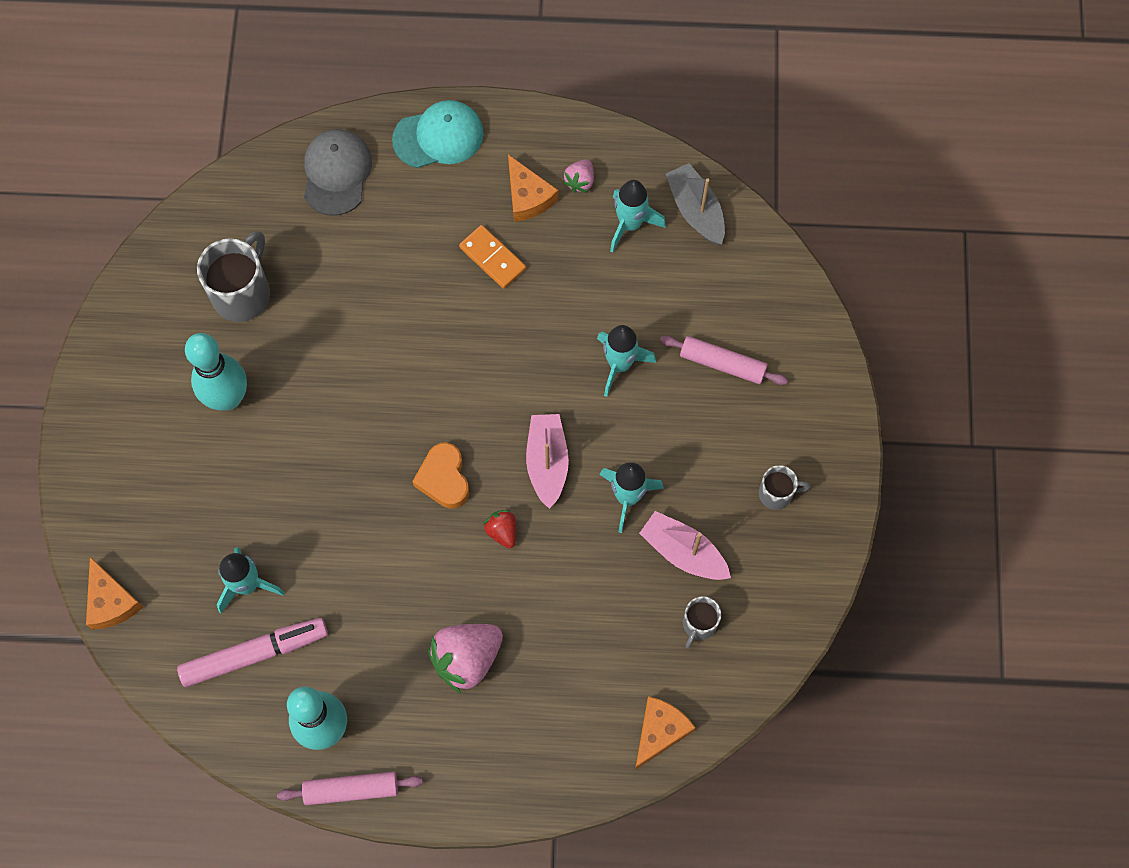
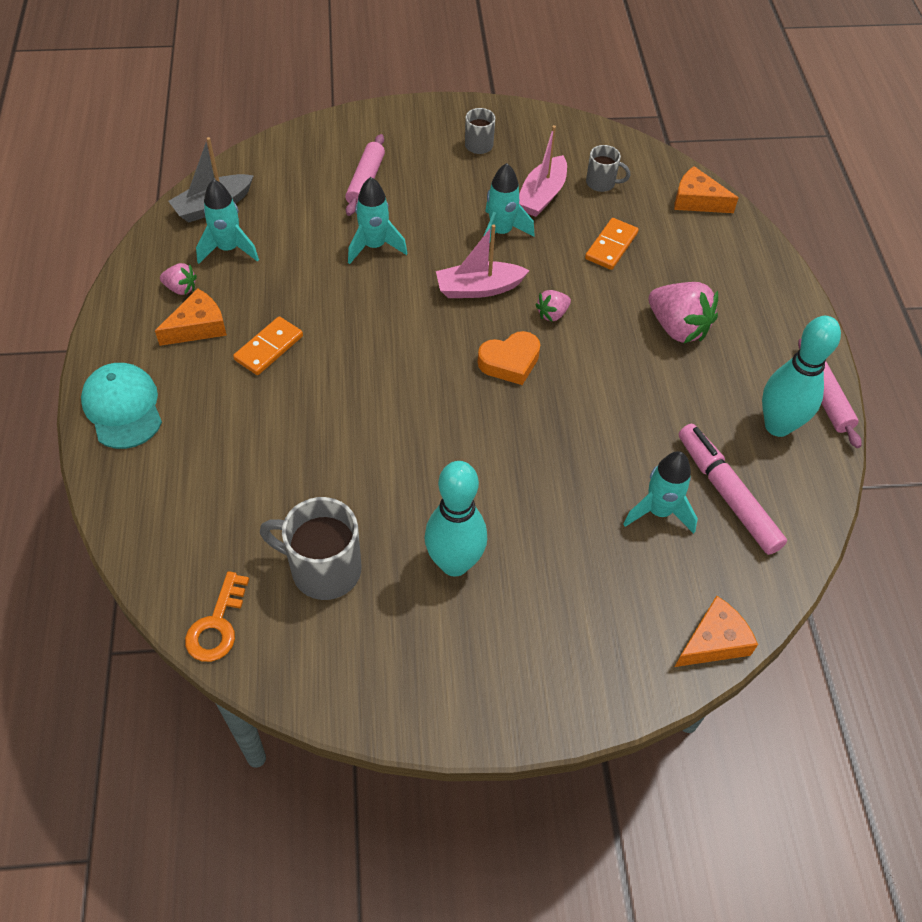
camera: 100 degrees left, 15 degrees down
grey cap [304,129,372,216] -> none
red strawberry [483,510,517,548] -> pink strawberry [535,290,571,322]
none -> orange key [185,571,249,662]
none -> orange domino [585,218,639,270]

